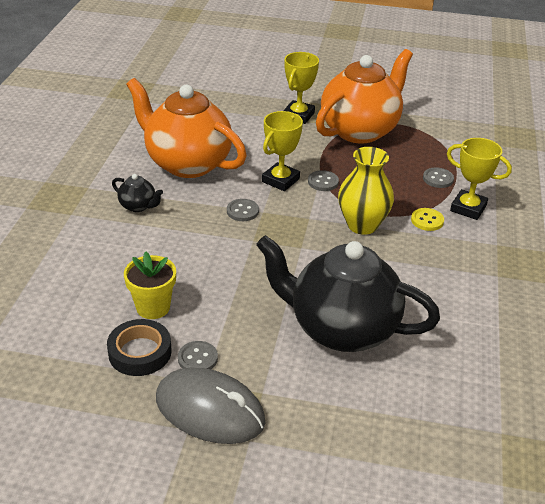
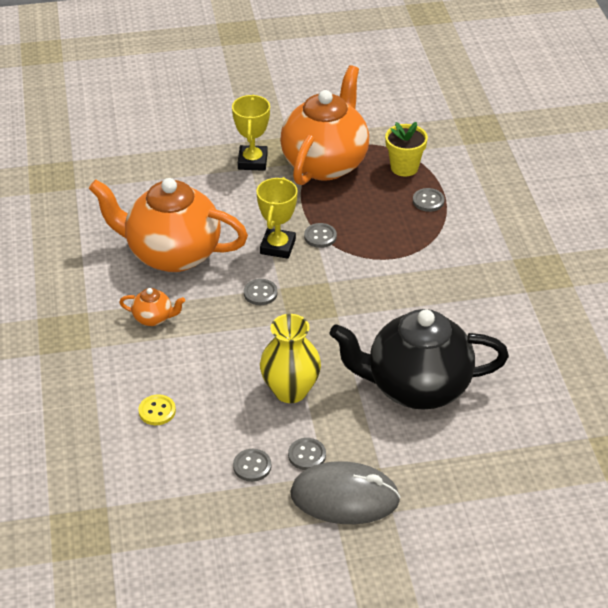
camera: 20 degrees left, 5 degrees up
black tape [107,319,171,376] -> grey button [233,449,271,482]
black teapot [112,174,163,212] -> orange teapot [119,288,185,326]
yellow flower pot [124,252,176,319] -> yellow flower pot moved to [385,122,428,177]
yellow vase [338,147,394,235] -> yellow vase moved to [260,314,321,403]
yellow button [411,208,444,231] -> yellow button moved to [139,394,176,425]
yellow trophy [447,138,512,220] -> none

